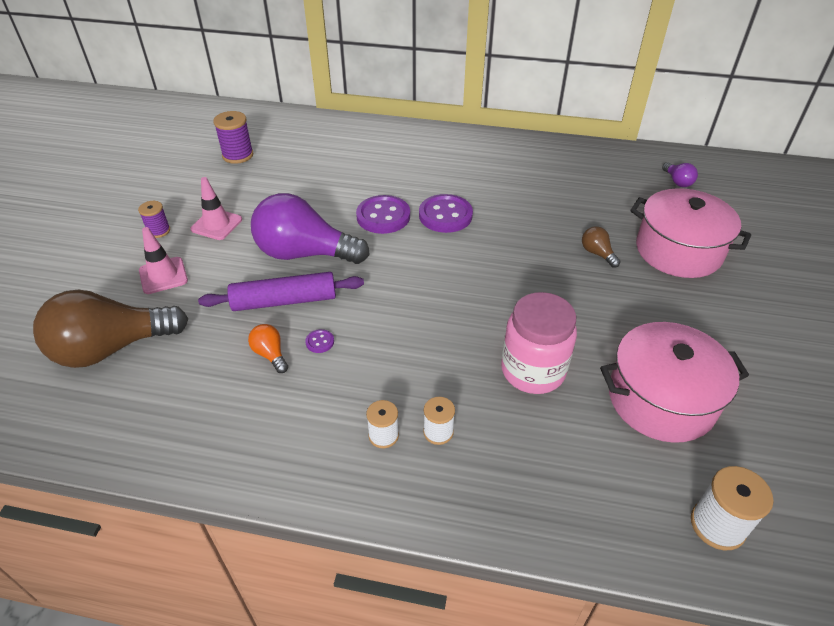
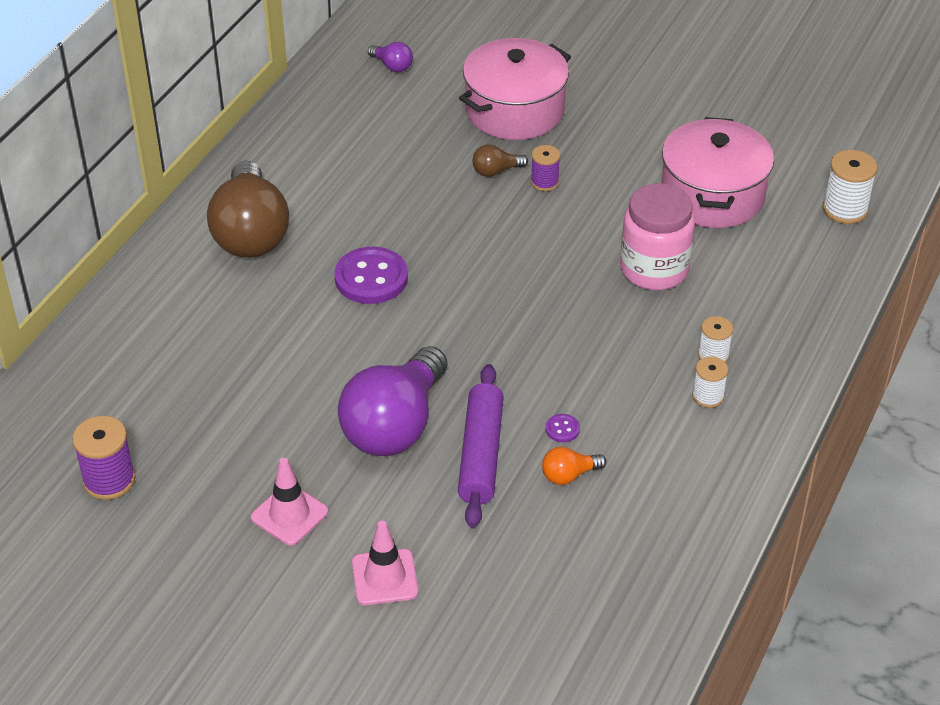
camera: 75 degrees left, 0 degrees up
brown light bulb [33,290,188,368] -> brown light bulb moved to [207,161,289,258]
purple spool [138,201,170,238] -> purple spool moved to [531,145,560,191]
purple button [356,195,410,234] -> none
purple light bulb [662,162,698,187] -> purple light bulb turned 45 degrees clockwise [368,42,413,72]

